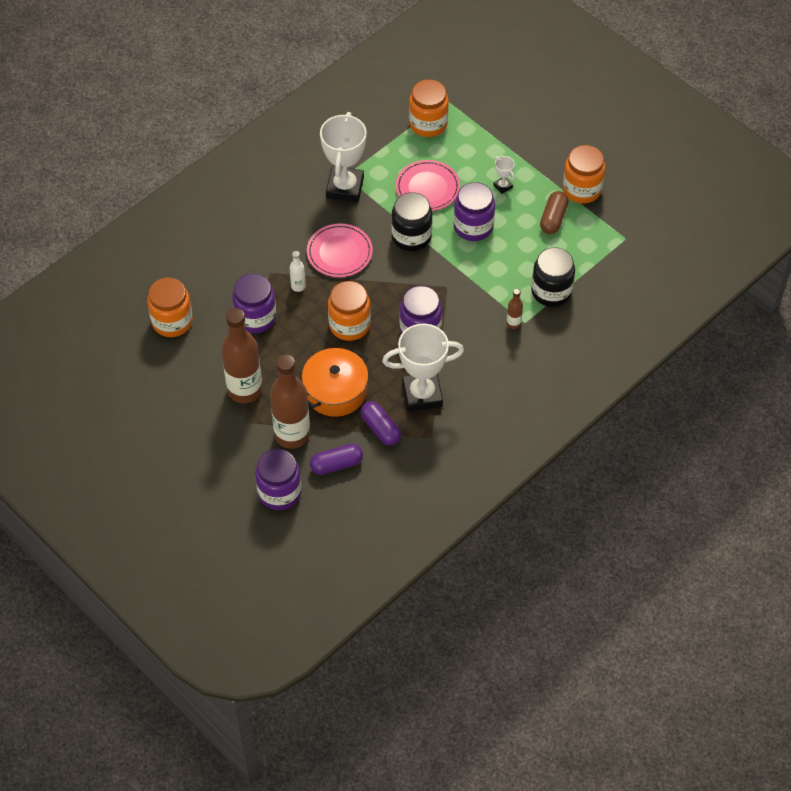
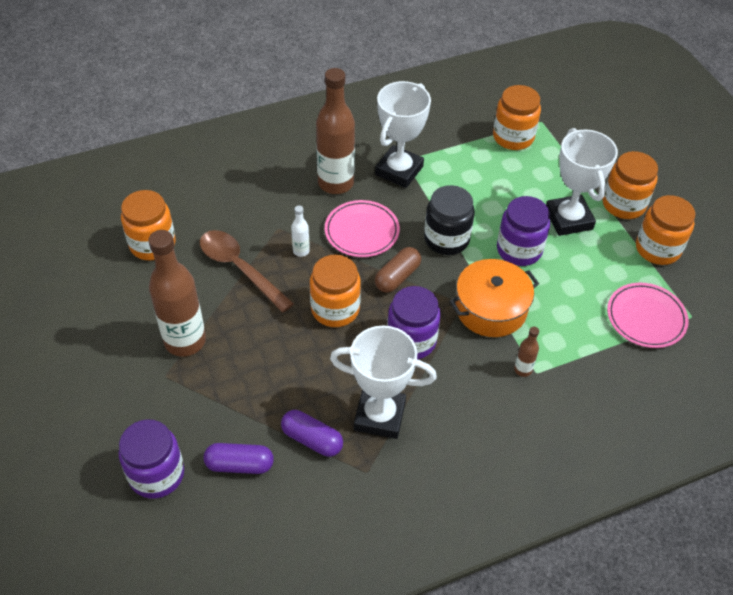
camera: 20 degrees right, 5 degrees down
purple jar [232,274,276,333] -> brown spoon [200,230,294,313]
brown bottle [270,354,310,449] -> brown bottle moved to [316,68,355,194]
orange pot [302,348,368,417] -> orange pot moved to [449,259,539,337]
purple capsule [360,401,401,445] -> purple capsule turned 45 degrees counterclockwise [281,410,343,457]
pink plate [396,160,460,211] -> pink plate moved to [607,283,689,348]
white trophy [493,156,515,194] -> white trophy [546,128,618,236], size x2.35
black jar [531,247,575,307] -> none
brown capsule [540,191,568,234] -> brown capsule moved to [375,247,421,293]
none -> orange jar [602,151,658,219]

